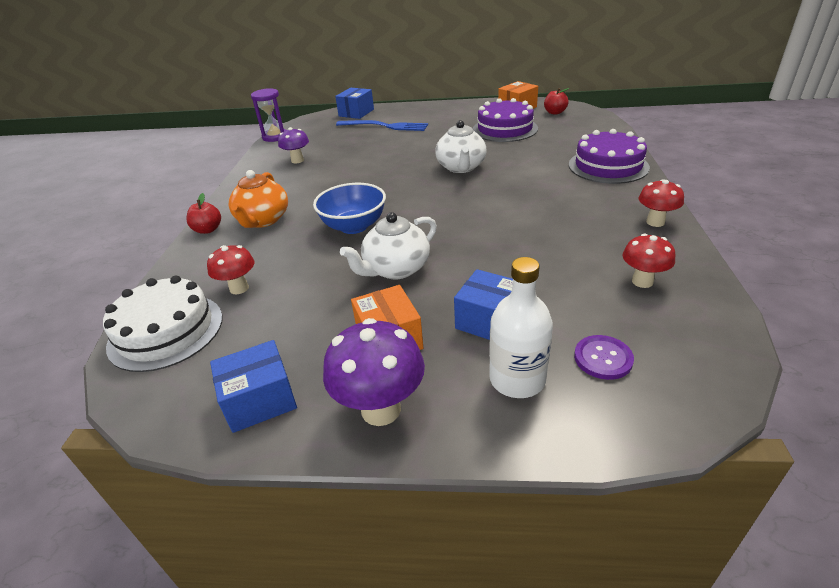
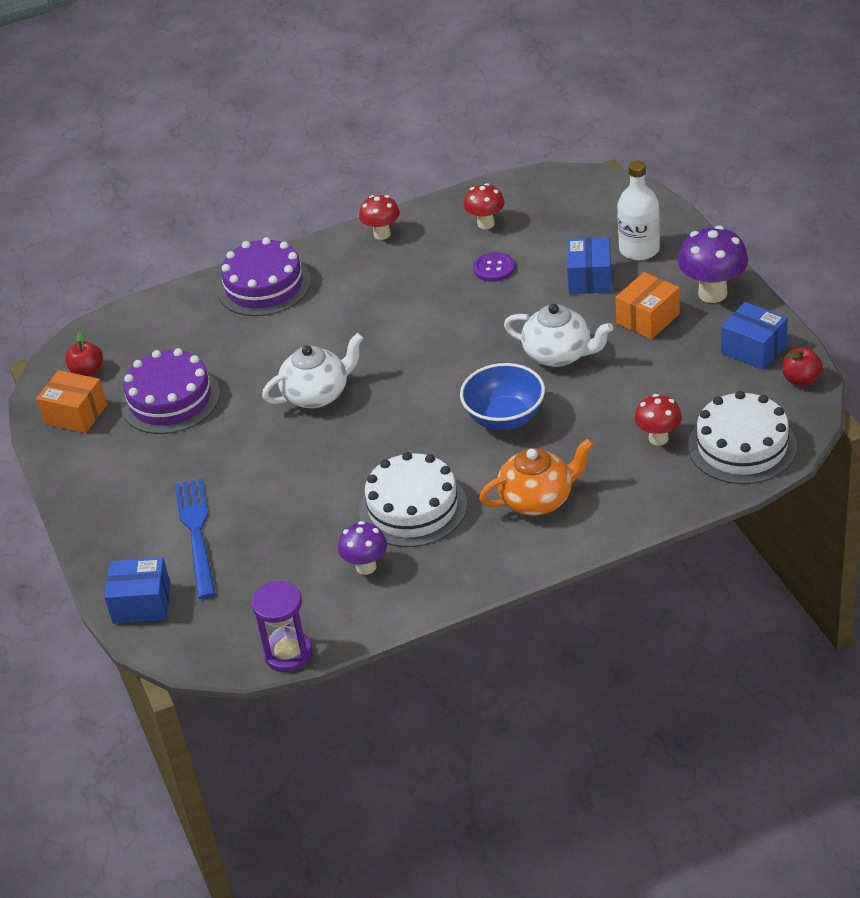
camera: 115 degrees left, 5 degrees up
red apple [186,193,221,234] -> red apple moved to [782,347,823,386]
purple button [574,335,634,380] -> purple button moved to [473,252,515,282]
none -> white cake [359,452,467,547]

